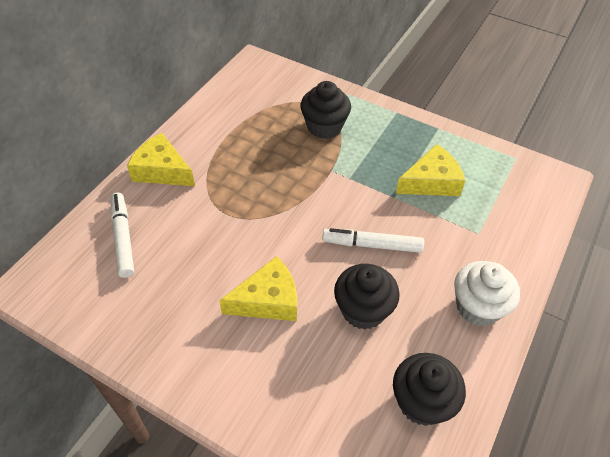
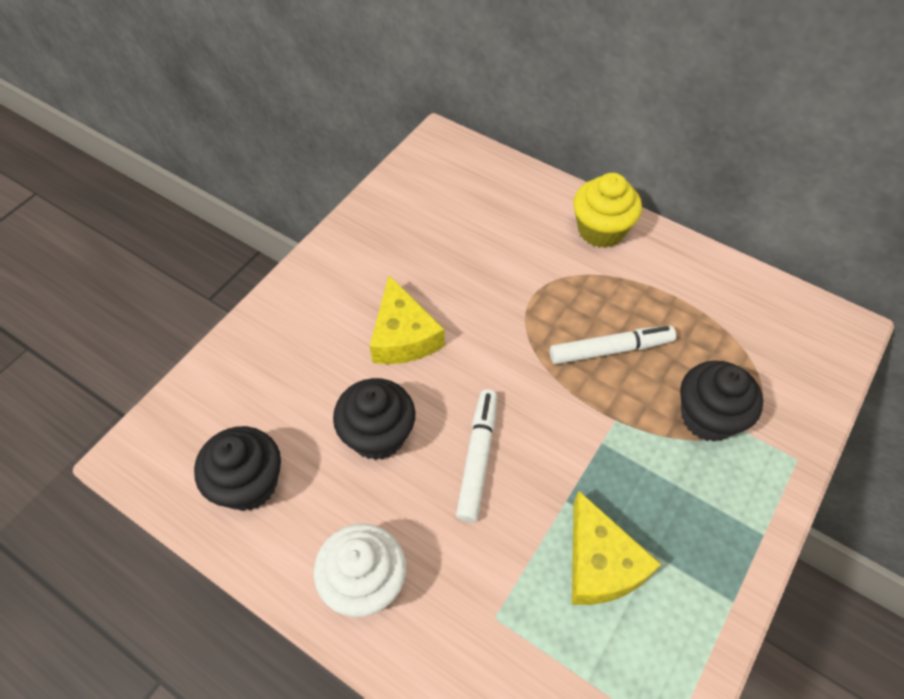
camera: 95 degrees right, 5 degrees up
white marker [111,193,134,278] -> white marker moved to [550,326,676,364]
yellow cheese [127,133,195,186] -> yellow cupcake [573,173,642,248]

